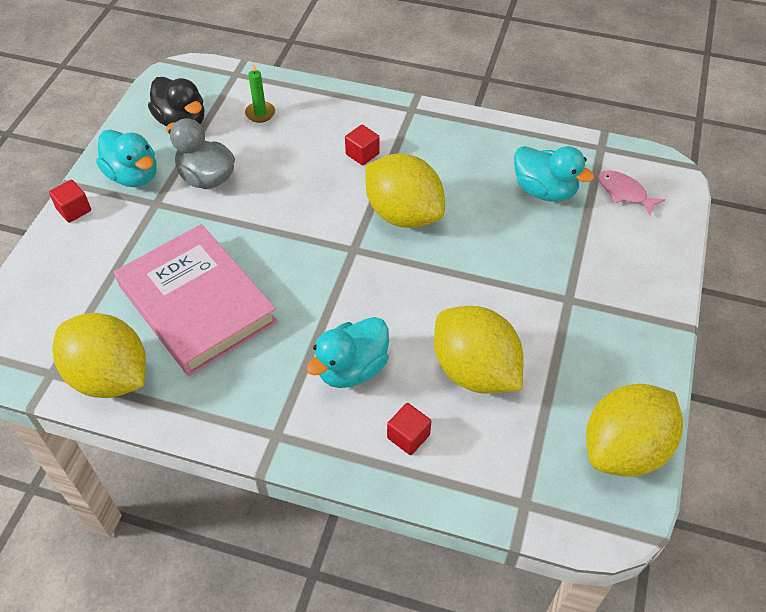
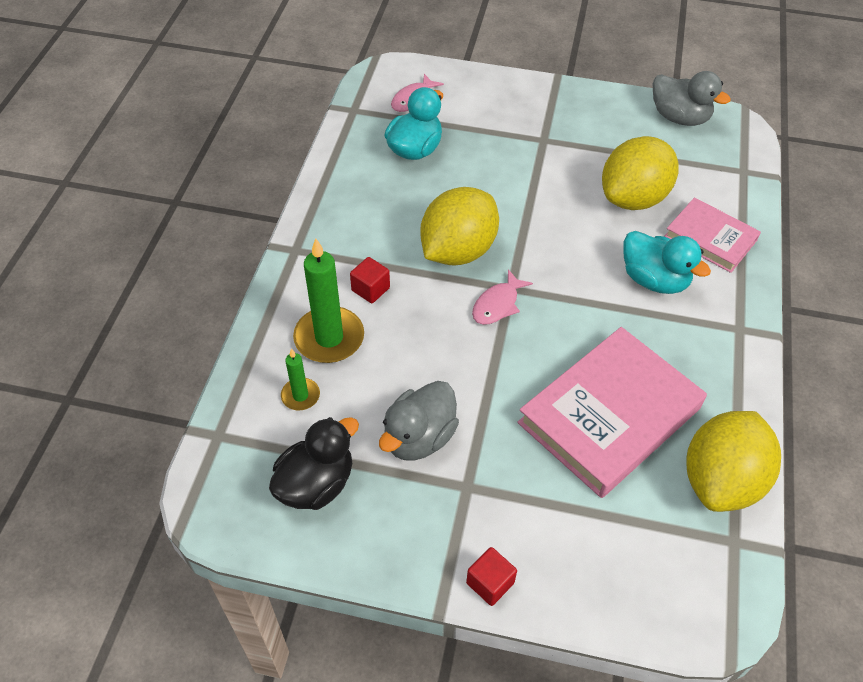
camera: 95 degrees left, 0 degrees up
turquoise duck [96,130,156,187] -> none
red cube [387,403,431,455] -> pink book [664,197,761,273]
yellow lemon [586,384,683,477] -> grey duck [653,71,731,126]
none -> green candle [293,238,364,363]
none -> pink fish [472,269,533,325]

